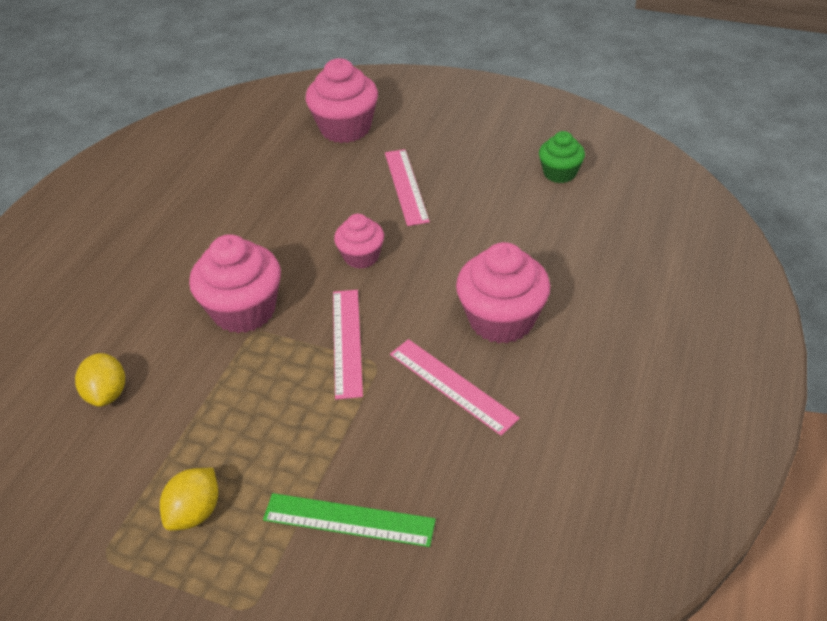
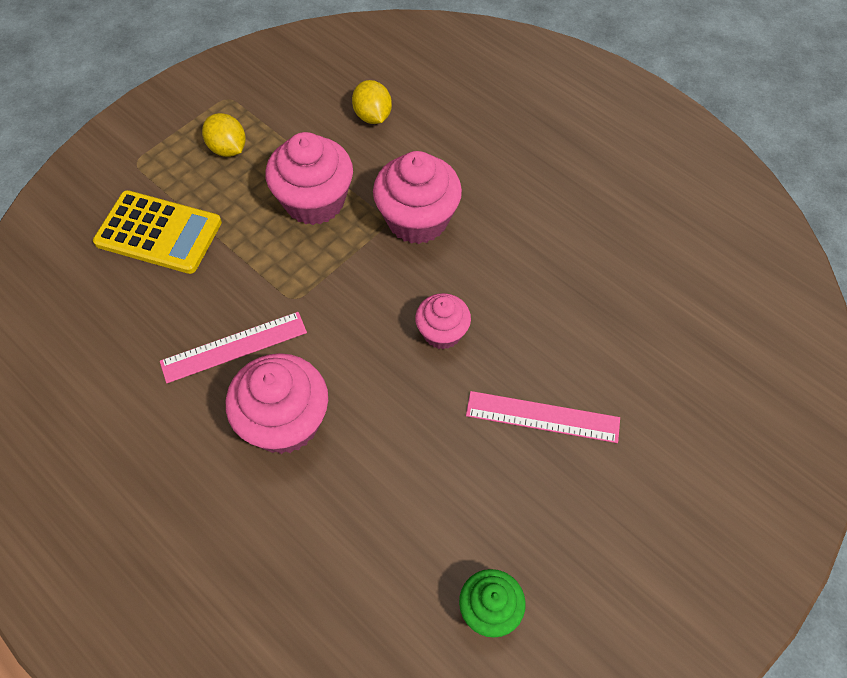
camera: 110 degrees right, 15 degrees up
yellow lemon [75,353,125,407] -> yellow lemon turned 60 degrees clockwise [352,80,392,124]
green ruler [263,493,436,547] -> yellow calculator [93,190,222,274]
pink cupcake [306,58,378,143] -> pink cupcake moved to [265,132,353,225]
pink ruler [333,290,363,399] -> none

